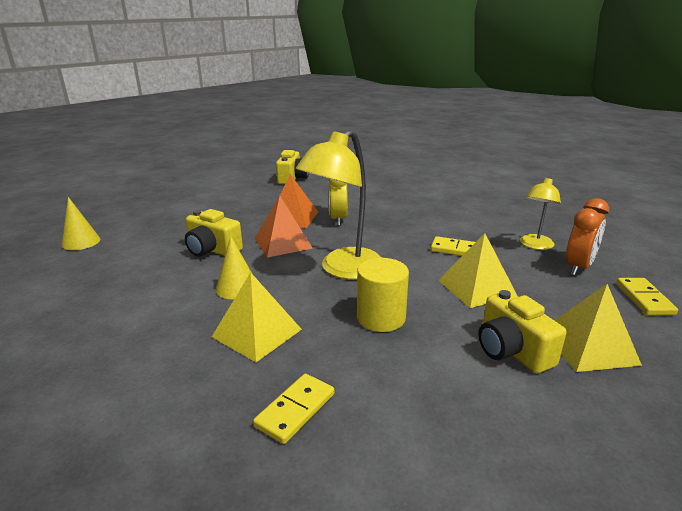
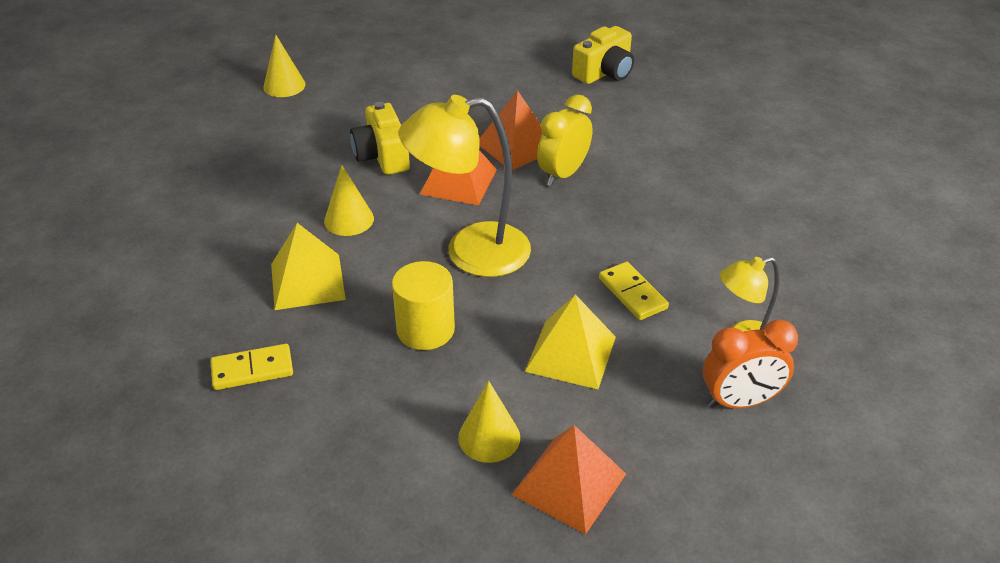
camera: 40 degrees right, 15 degrees up
yellow camera [478,290,566,373] -> yellow cone [458,381,520,463]
yellow pyramid [554,284,642,372] -> orange pyramid [512,425,626,534]
yellow domino [616,278,678,315] -> none

